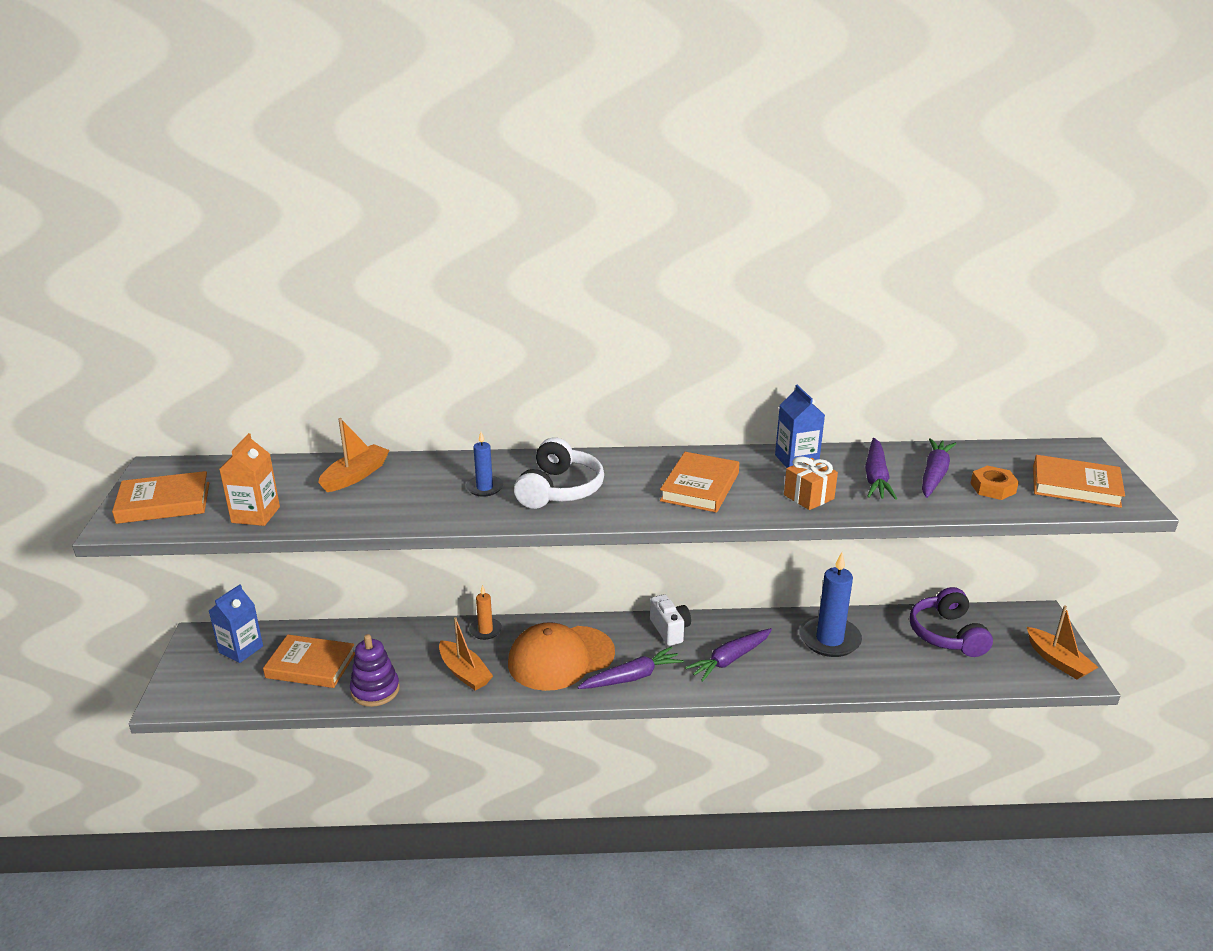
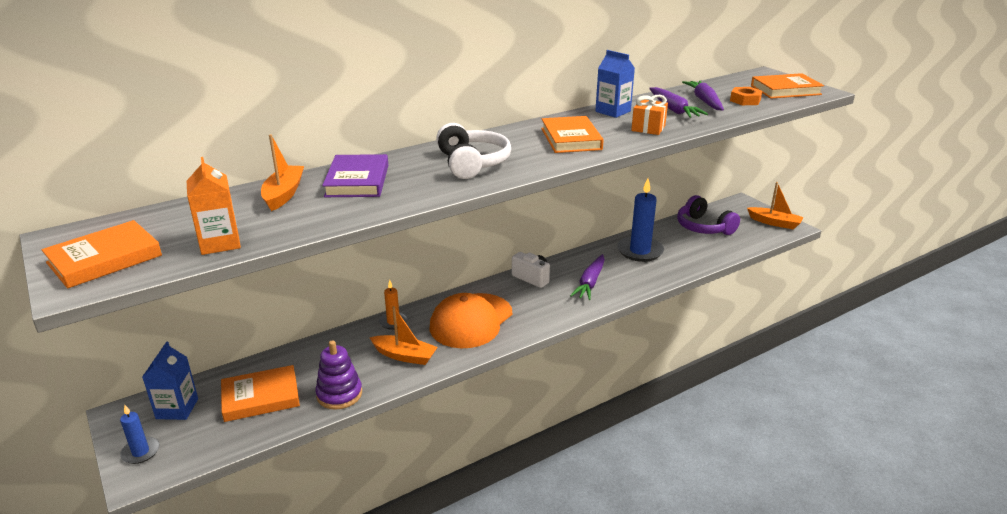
camera: 30 degrees left, 0 degrees up
blue candle [466,432,503,497] -> blue candle moved to [120,405,159,464]
purple carrot [578,647,684,689] -> none
none -> purple book [322,154,388,197]

